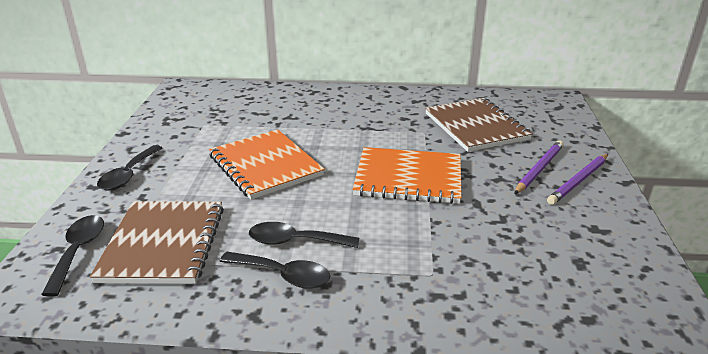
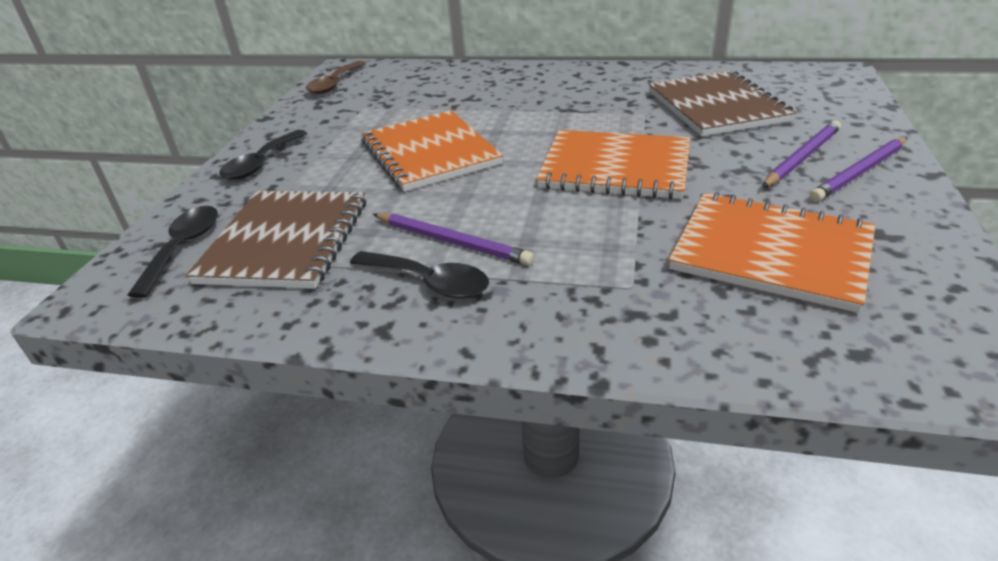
camera: 10 degrees right, 5 degrees up
black spoon [249,222,359,248] -> purple pencil [373,213,534,266]
none -> brown spoon [306,61,366,94]
none -> orange notebook [669,192,875,313]

